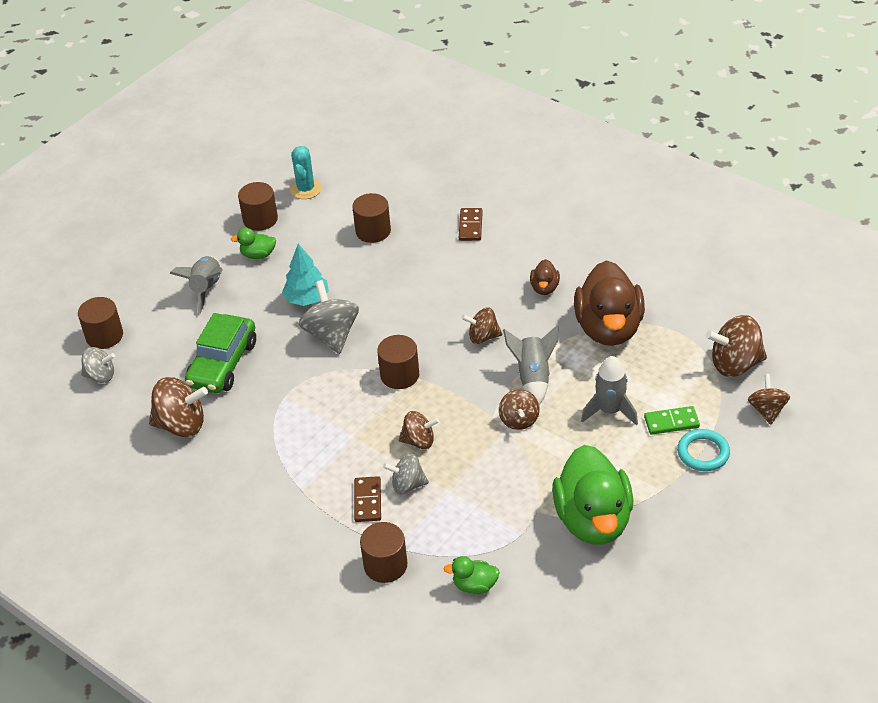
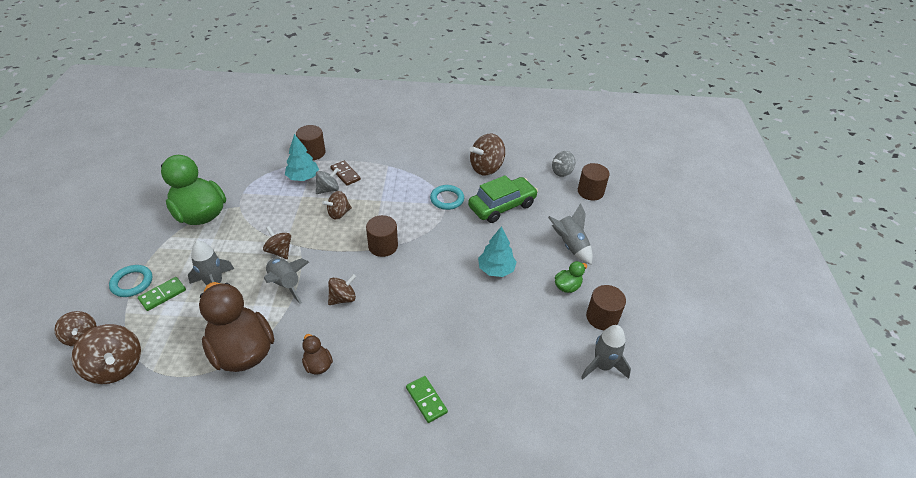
camera: 140 degrees right, 0 degrees up
green car [185,313,256,393] -> green car turned 75 degrees clockwise [468,175,538,223]
turquoise cactus [290,146,322,199] -> grey rocket [581,325,631,379]
grey spinning top [299,280,359,354] -> none
brown cylinder [352,193,391,243] -> none
green duck [443,556,500,594] -> none
brown domino [459,208,483,241] -> green domino [406,376,448,423]
brown spinning top [706,315,767,377] -> brown spinning top turned 90 degrees clockwise [72,324,141,384]
none -> turquoise tree [285,134,319,181]
none -> turquoise ring [430,185,464,210]

